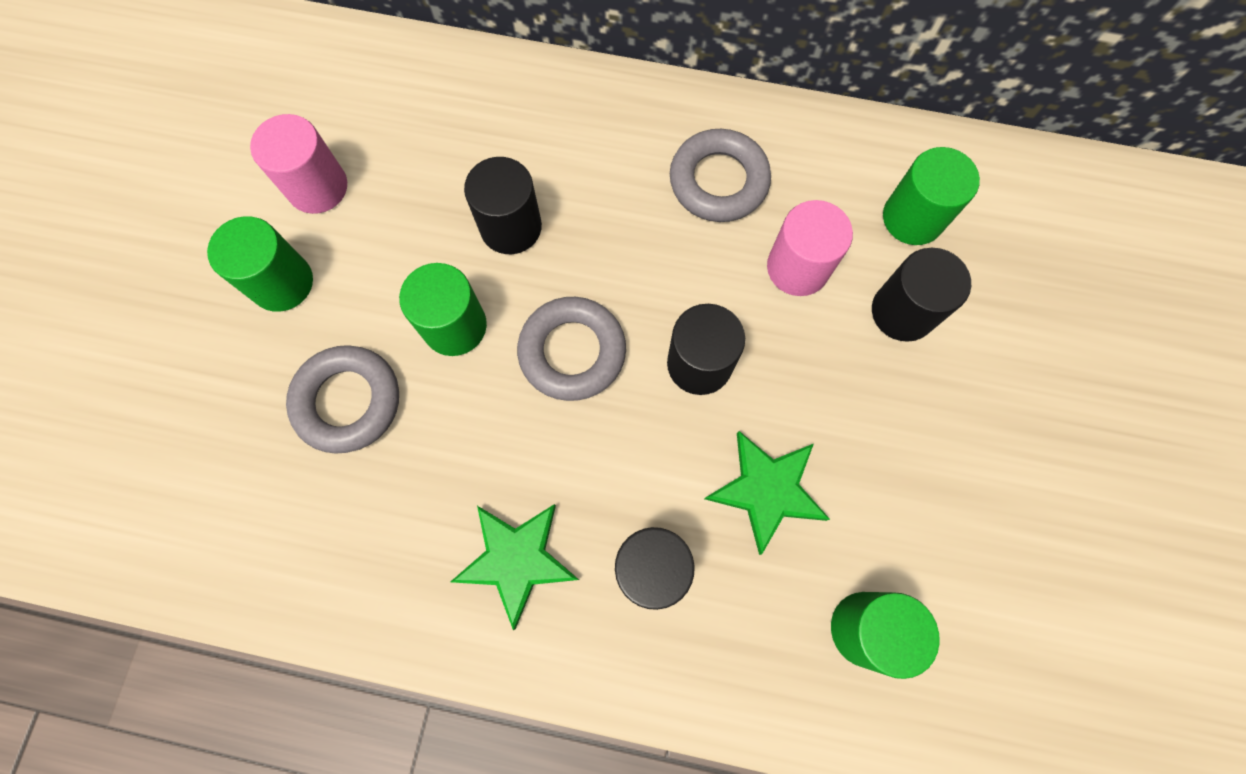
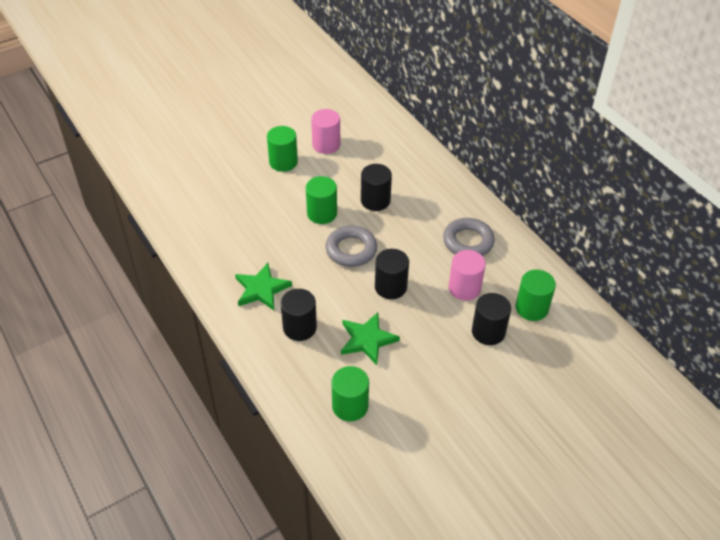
camera: 45 degrees right, 25 degrees down
grey ring [286,345,399,454] -> none

